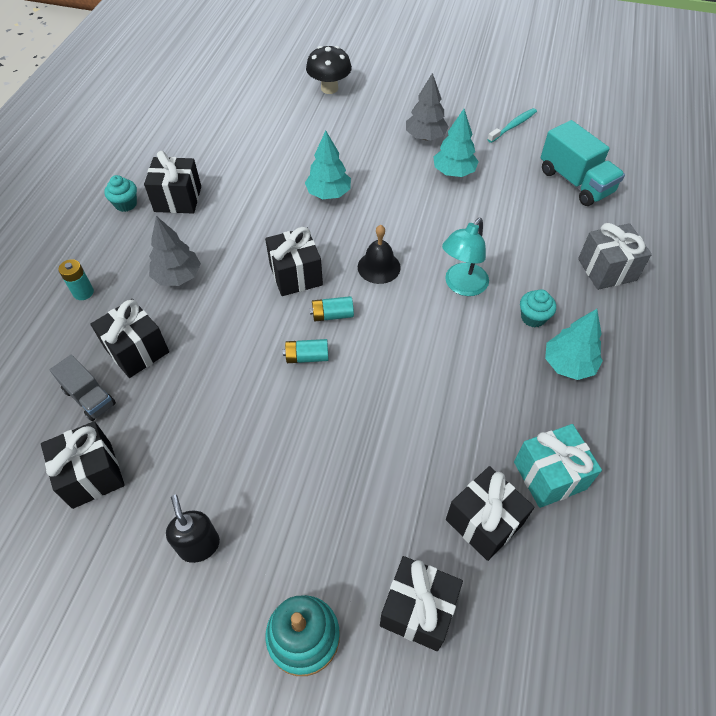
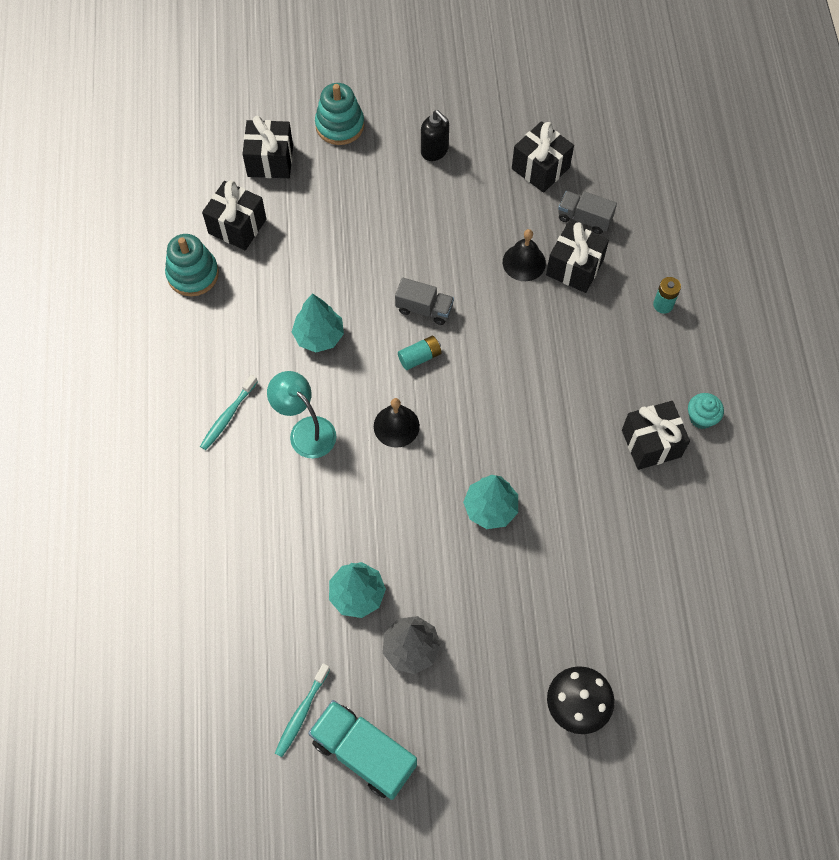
camera: 160 degrees right, 10 degrees up
grey tree [149,216,201,286] -> none
black gift [265,227,323,296] -> none
turquoise battery [283,339,329,363] -> grey truck [395,278,454,325]
turquoise lamp [442,218,489,296] -> turquoise lamp turned 60 degrees counterclockwise [267,371,336,458]
turquoise gift [514,424,602,508] -> turquoise stacking toy [165,234,219,296]
turquoise cupcake [520,289,556,328] -> turquoise toothbrush [200,375,258,450]
turquoise truck [541,120,625,206] -> turquoise truck moved to [308,700,417,800]
turquoise tree [545,309,603,380] -> turquoise tree moved to [292,294,344,352]
grey gift [578,223,652,290] -> none
none -> black bell [503,229,546,281]

